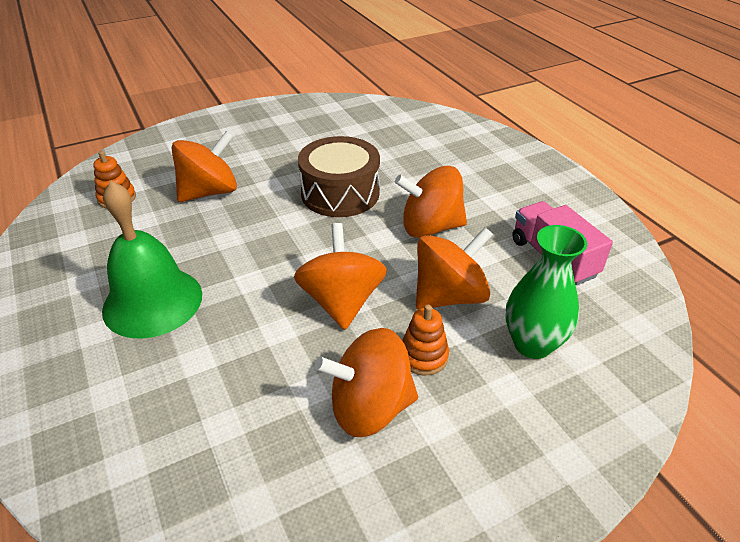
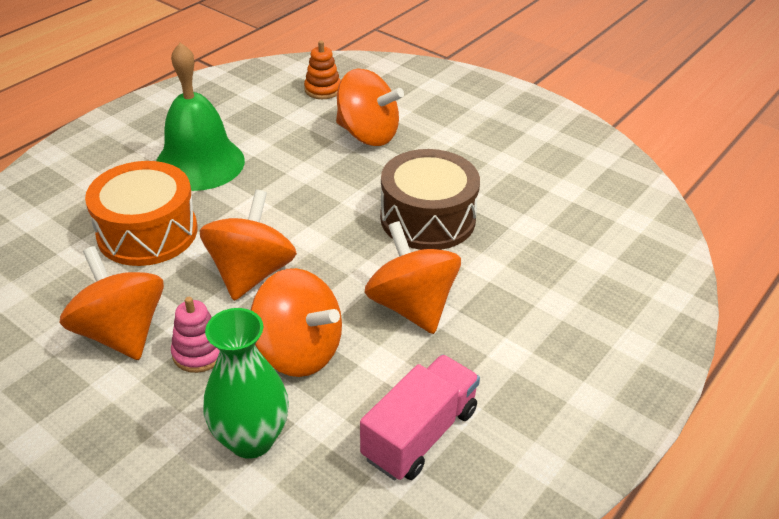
camera: 65 degrees right, 0 degrees up
orange spinning top [294,223,387,330] -> orange spinning top turned 45 degrees counterclockwise [199,190,297,301]
orange stacking toy [402,305,449,375] -> pink stacking toy [171,297,220,373]
none -> orange drum [85,161,197,266]

